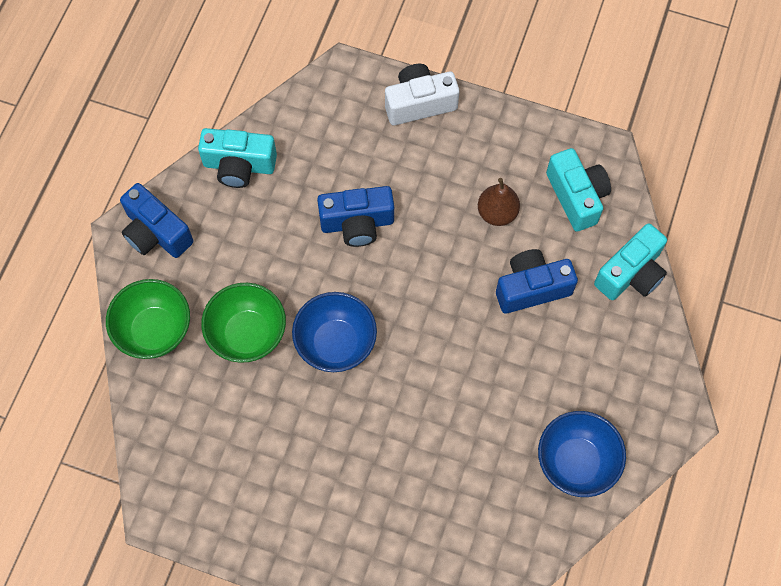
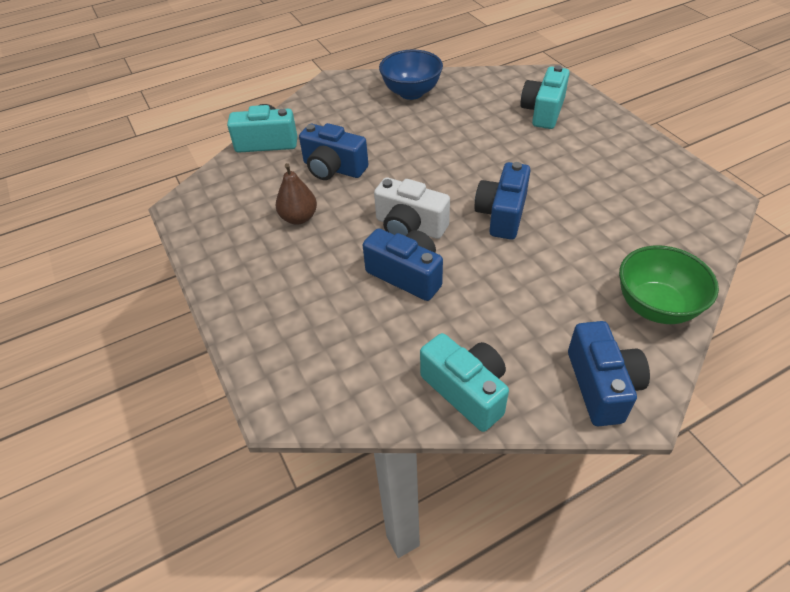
camera: 135 degrees left, 20 degrees down
green bowl [201,283,286,363] -> none
blue bowl [292,292,377,372] -> blue camera [474,162,530,240]
white camera [385,64,460,125] -> white camera moved to [374,178,450,239]
turquoise camera [546,148,611,232] -> turquoise camera moved to [520,65,570,129]

